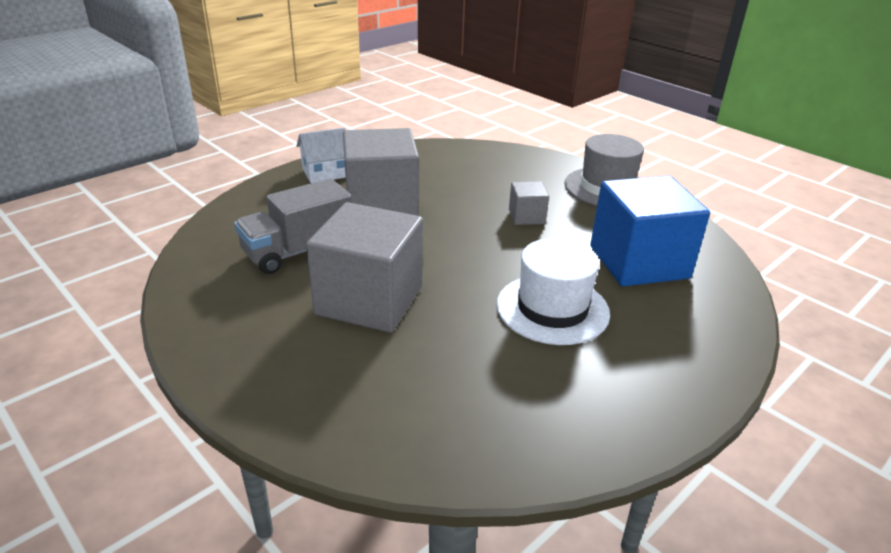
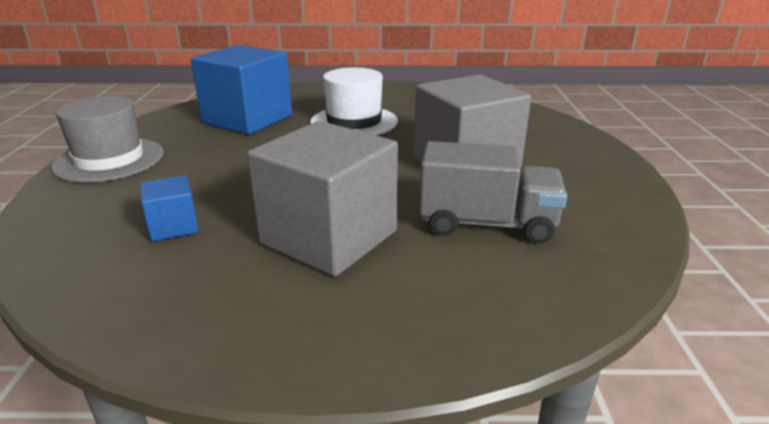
camera: 135 degrees left, 5 degrees down
white house [297,128,346,183] -> none
grey cube [509,181,549,225] -> none
none -> blue cube [140,175,199,241]

